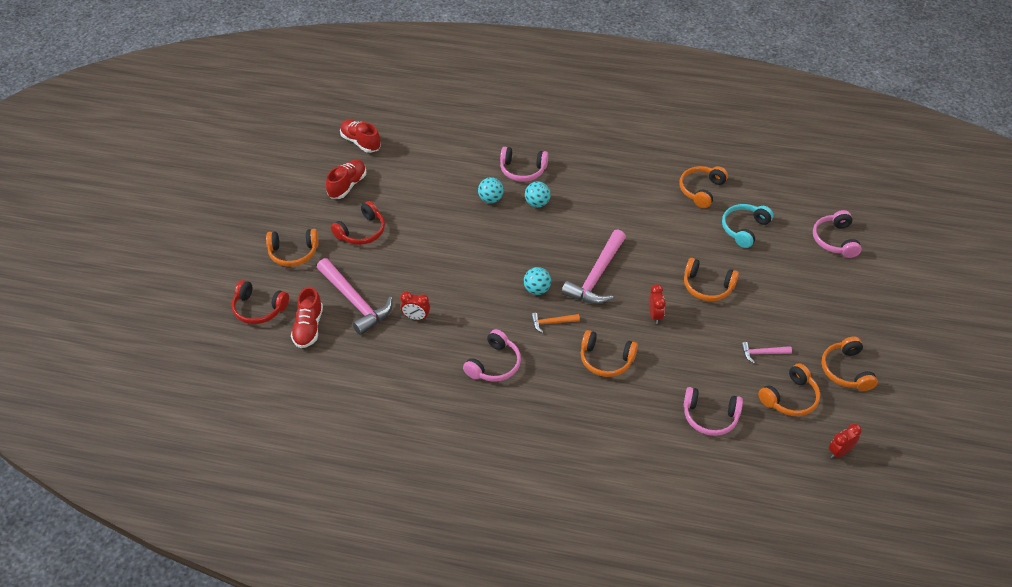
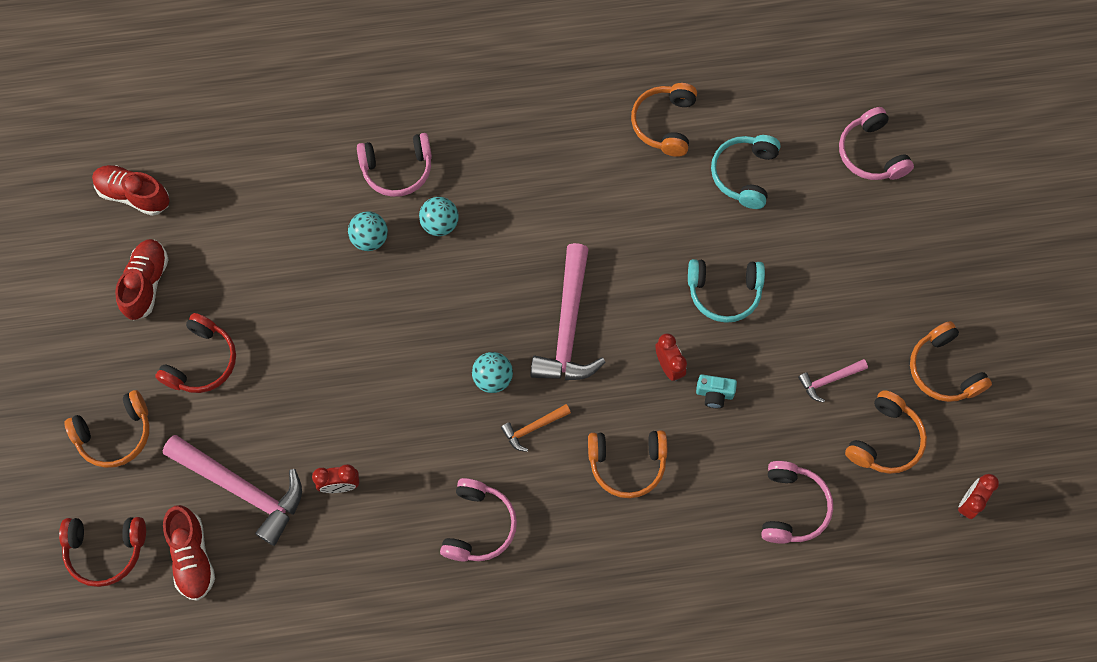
camera: 20 degrees left, 20 degrees up
orange headphones [684,258,739,301] -> turquoise headphones [688,259,765,323]
pink headphones [684,387,743,436] -> pink headphones turned 75 degrees counterclockwise [761,461,833,544]
none -> turquoise camera [696,374,737,408]

